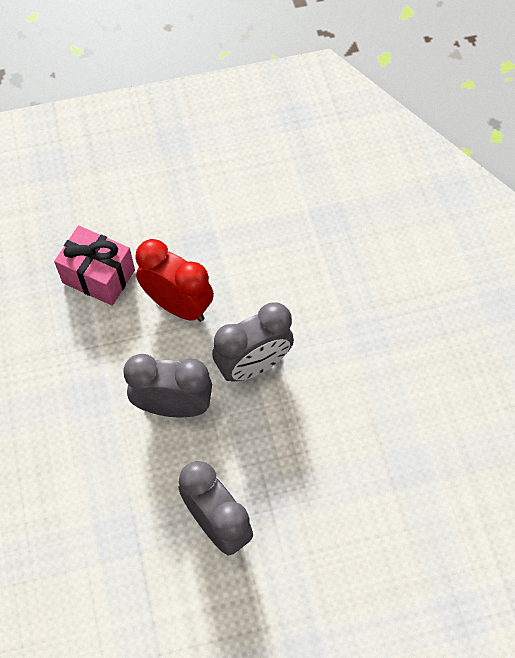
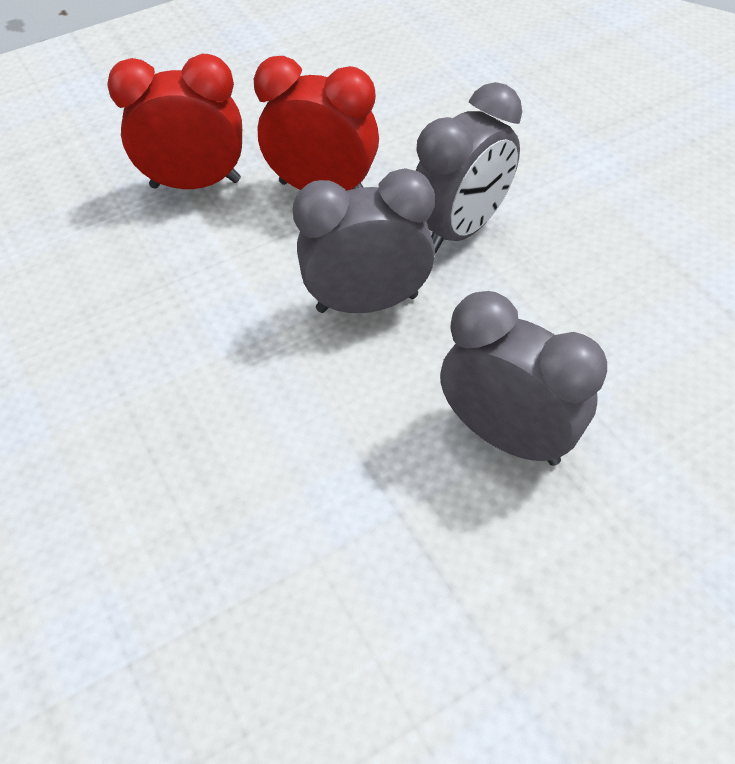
camera: 15 degrees left, 10 degrees down
pink gift [54,225,135,306] -> red clock [107,54,242,189]

